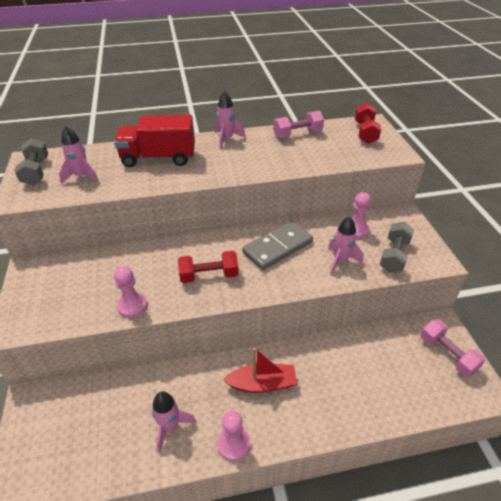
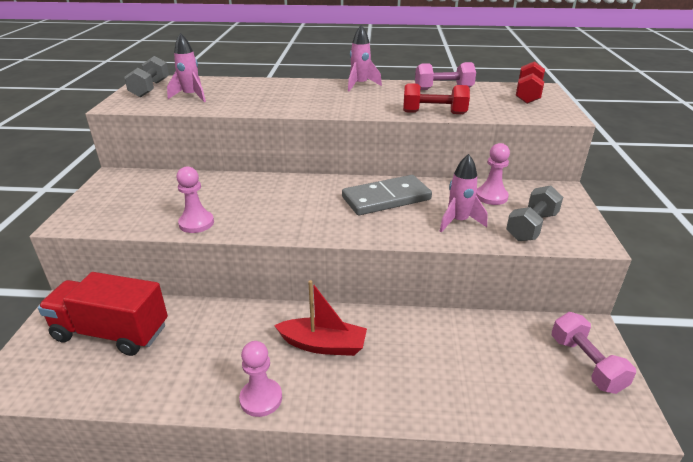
camera: 15 degrees right, 10 degrees down
red truck [114,115,195,167] -> red truck moved to [38,272,168,356]
pink rocket [152,391,196,453] -> none
red dumbbell [178,251,239,283] -> red dumbbell moved to [403,83,470,114]

